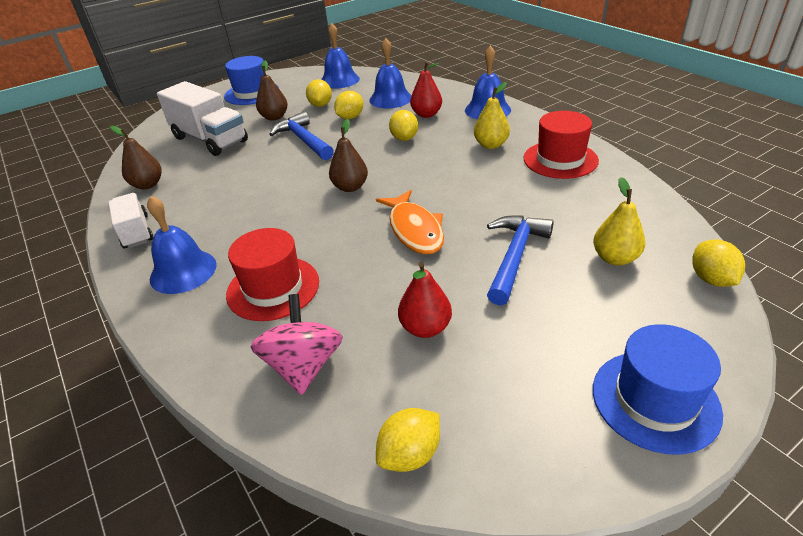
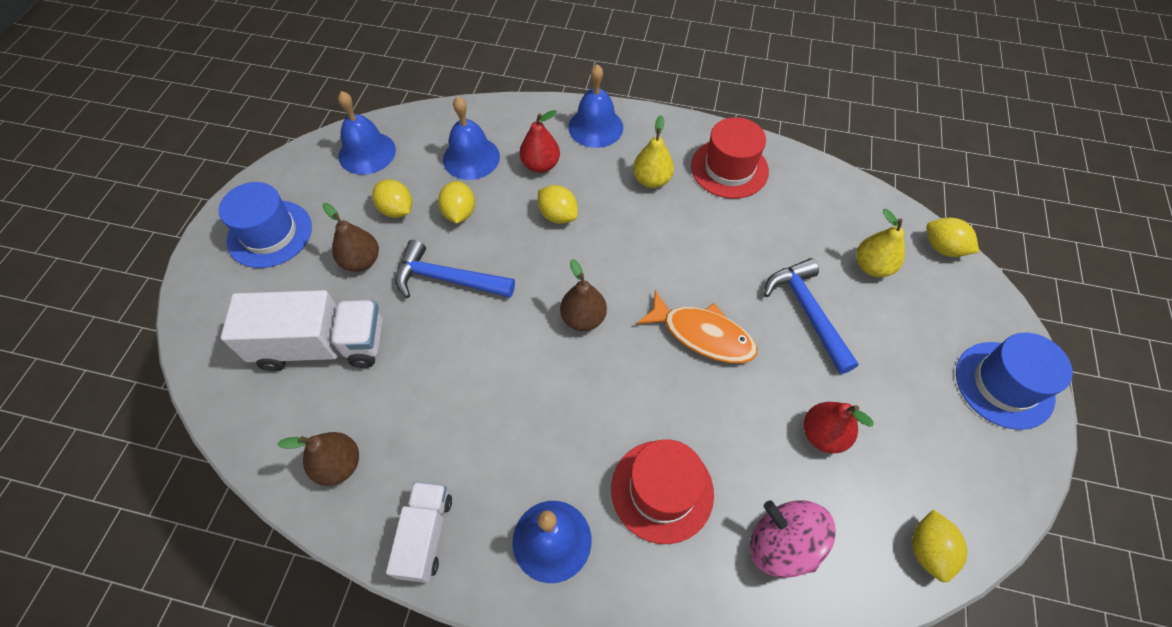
camera: 45 degrees left, 20 degrees up
white truck [108,193,153,248] -> white truck turned 75 degrees clockwise [386,482,452,583]

